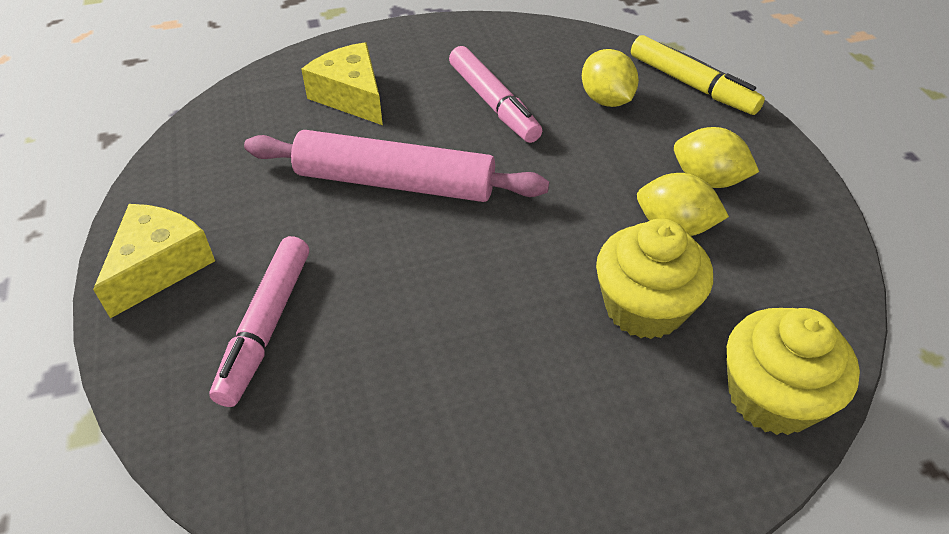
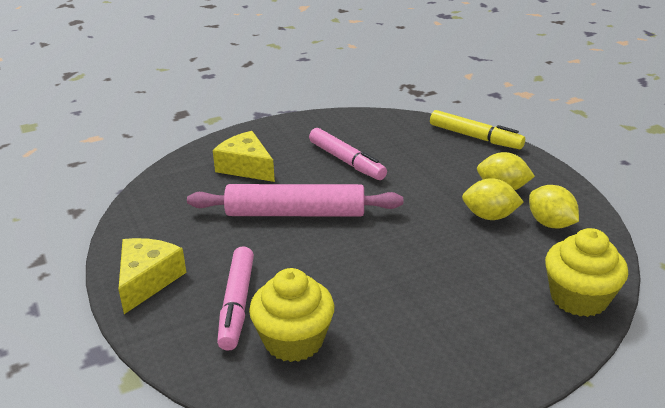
camera: 10 degrees left, 15 degrees down
yellow lemon [582,49,639,107] -> yellow lemon moved to [529,185,579,229]
yellow cupcake [596,219,713,339] -> yellow cupcake moved to [249,268,334,362]

